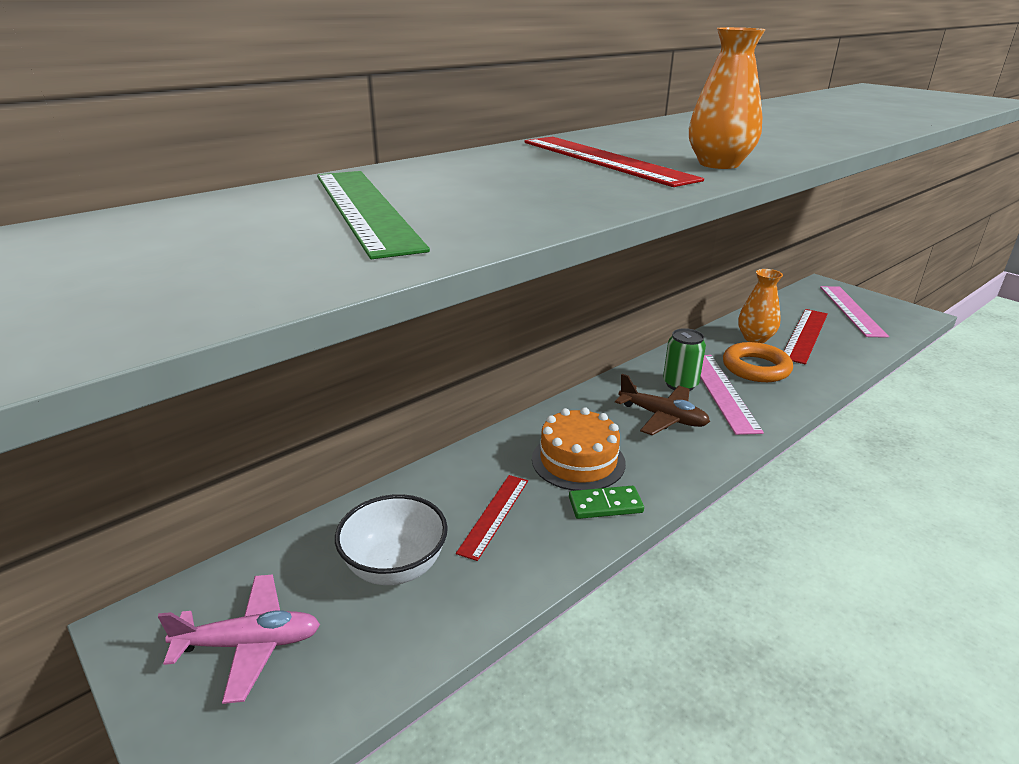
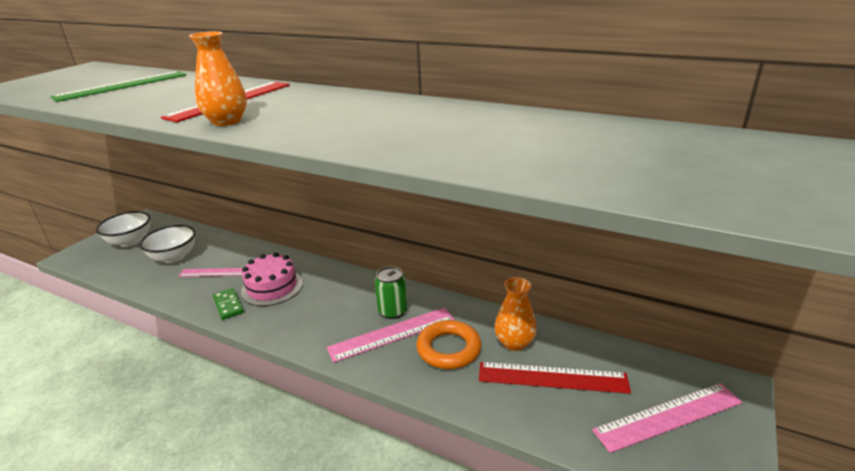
camera: 70 degrees right, 0 degrees up
pink plane [157,574,320,704] -> white bowl [96,211,150,247]
red ruler [456,475,528,561] -> pink ruler [178,268,242,277]
orange cake [532,407,626,491] -> pink cake [241,253,303,306]
brown plane [615,374,710,435] -> none

